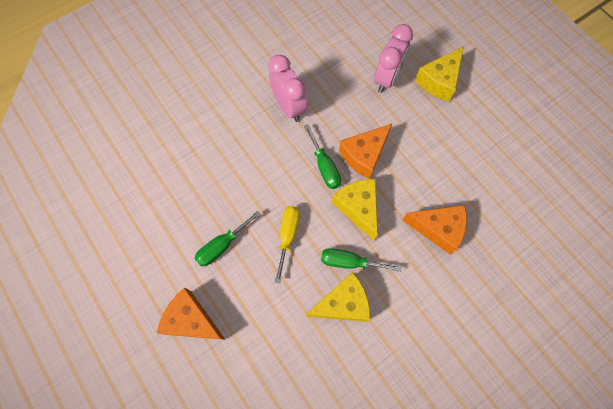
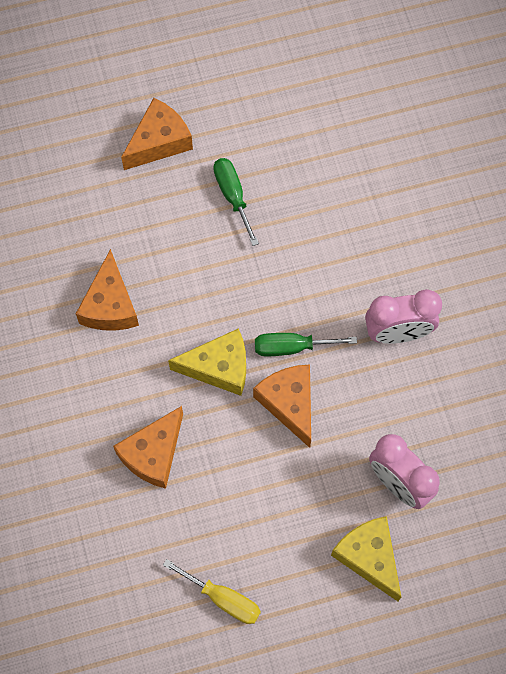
camera: 110 degrees right, 0 degrees up
yellow screwdriver [275,206,299,284] -> yellow screwdriver moved to [163,559,261,624]
yellow cheese [306,272,370,322] -> orange cheese [76,249,139,331]
green screwdriver [321,248,401,272] -> none

